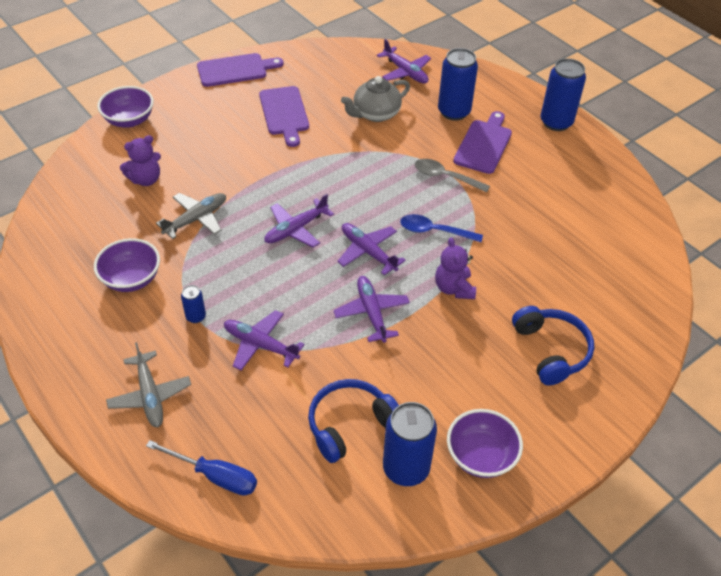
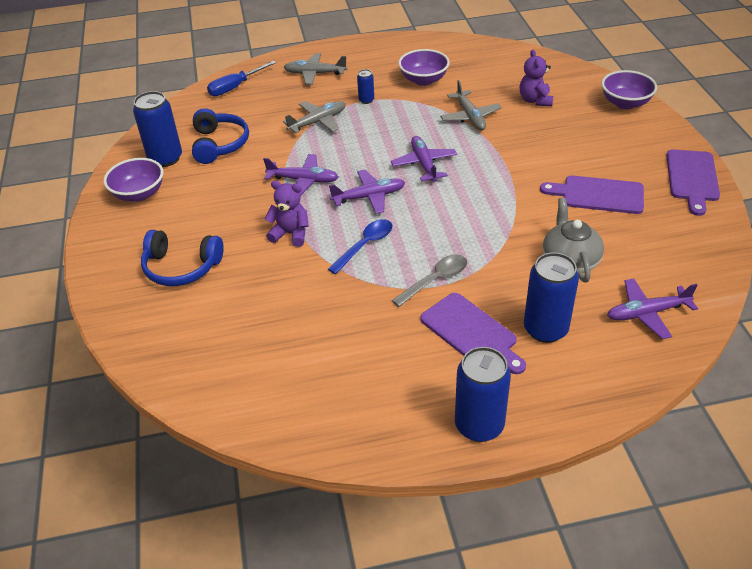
camera: 120 degrees right, 5 degrees down
purple plane [224,310,305,371] -> grey plane [283,101,345,133]

